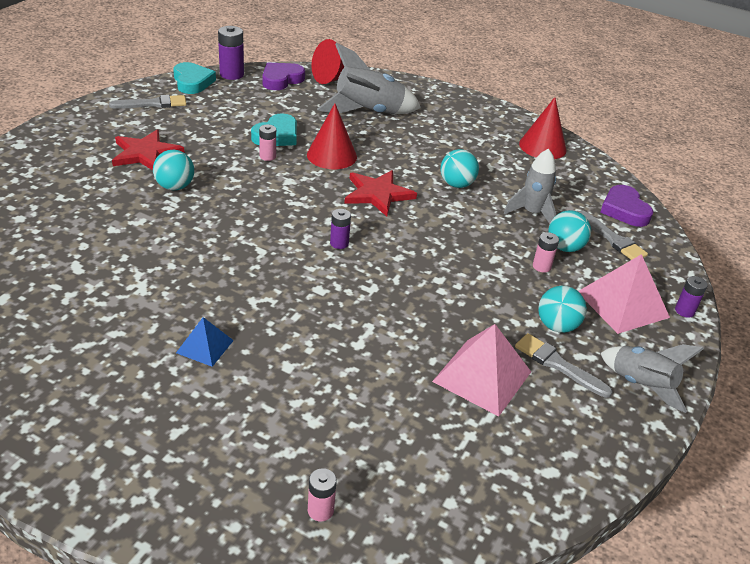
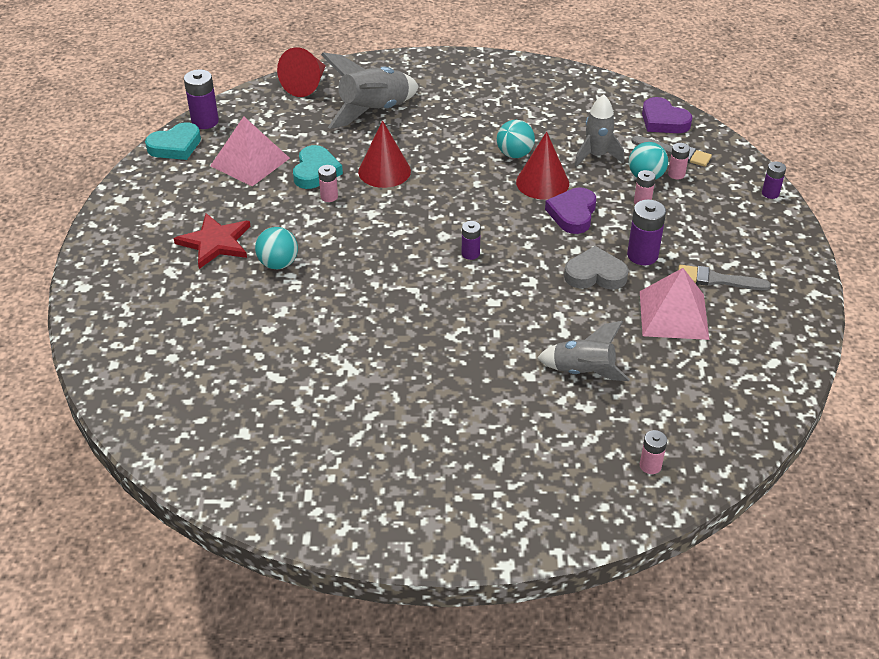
camera: 25 degrees left, 5 degrees up
grey brush [109,95,187,109] -> none
turquoise heart [173,62,216,94] -> turquoise heart turned 105 degrees clockwise [145,122,201,160]
blue pyramid [176,317,234,367] -> none
purple heart [262,62,305,90] -> purple heart moved to [545,187,596,234]
red star [344,170,417,216] -> none
red cone [519,97,567,159] -> red cone moved to [516,132,569,200]
turquoise ball [538,286,587,333] -> none
pink pyramid [578,254,670,334] -> pink pyramid moved to [210,116,290,186]
grey rocket [601,344,704,413] -> grey rocket moved to [537,321,630,381]
none -> grey heart [564,246,629,290]
none -> purple battery [627,199,666,265]
none -> pink battery [668,143,690,179]

